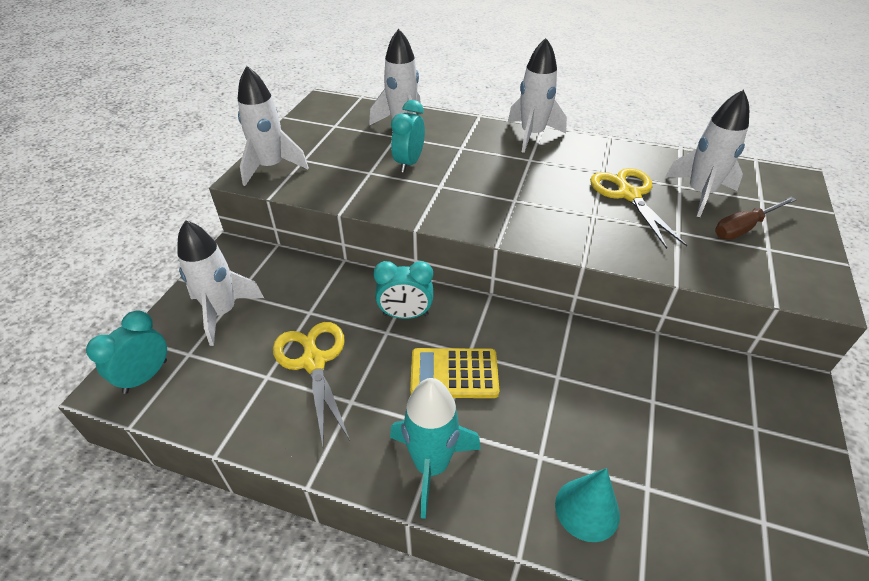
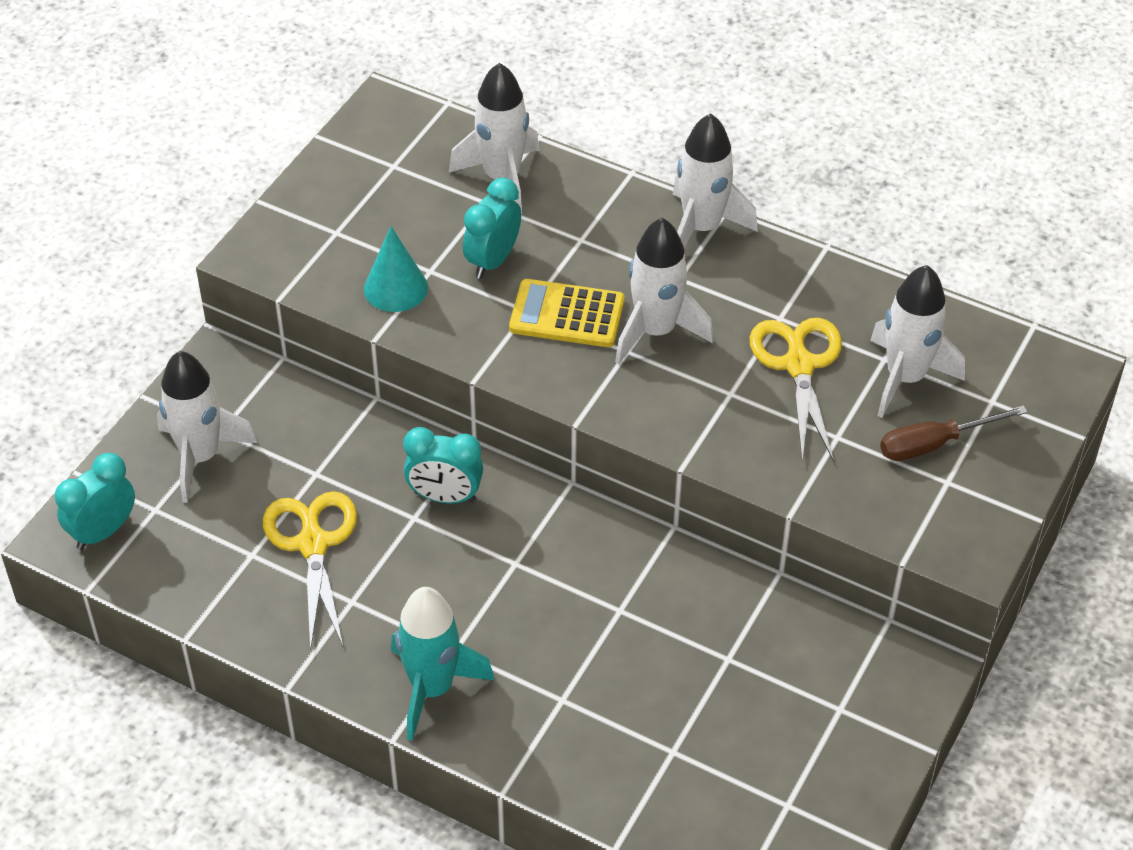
camera: 10 degrees right, 5 degrees up
white rocket [238,66,309,186] -> white rocket moved to [615,218,713,364]
yellow calculator [410,348,500,398] -> yellow calculator moved to [509,279,624,347]
turquoise cone [555,468,620,542] -> turquoise cone moved to [364,226,428,312]

